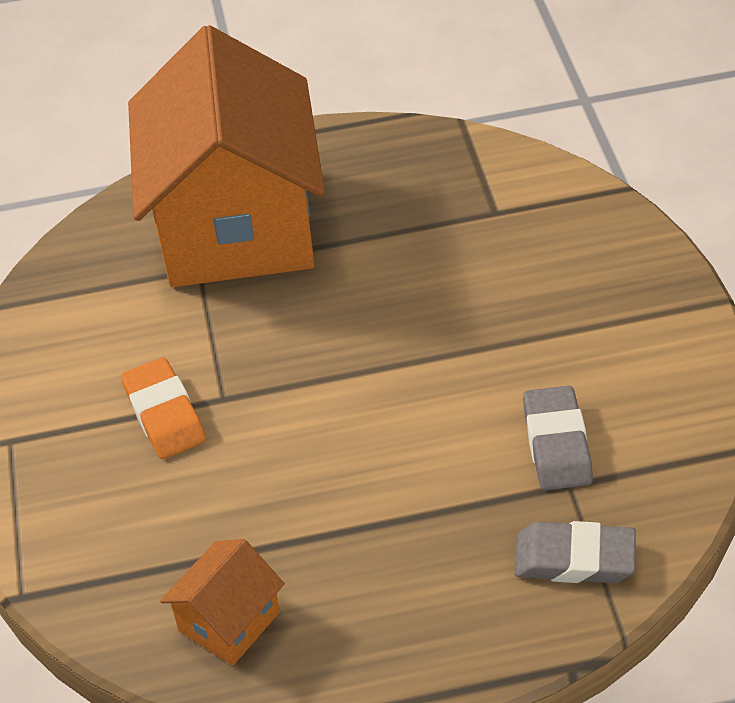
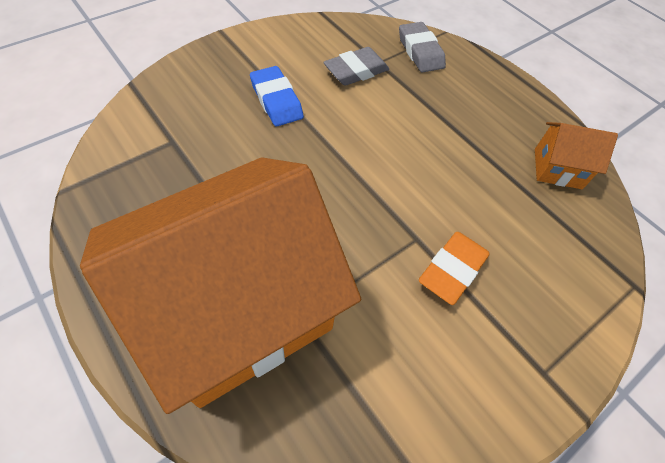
camera: 125 degrees left, 10 degrees up
none -> blue eraser [250,66,304,126]

